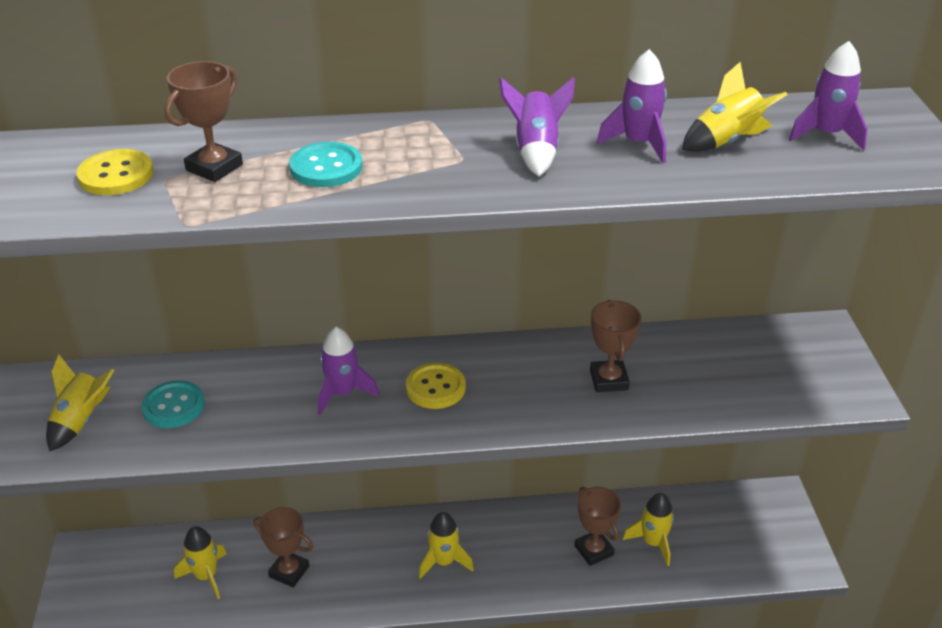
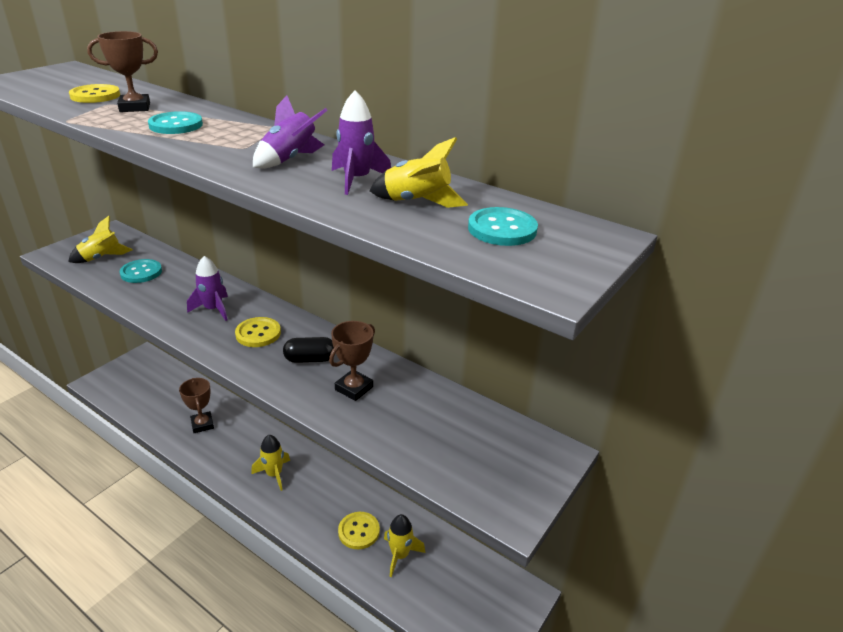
camera: 40 degrees right, 5 degrees down
yellow rocket [174,526,226,599] -> none
brown trophy [574,487,621,566] -> yellow button [338,512,380,549]
purple rocket [789,41,868,150] -> turquoise button [468,207,538,246]
none -> black capsule [283,337,334,363]

